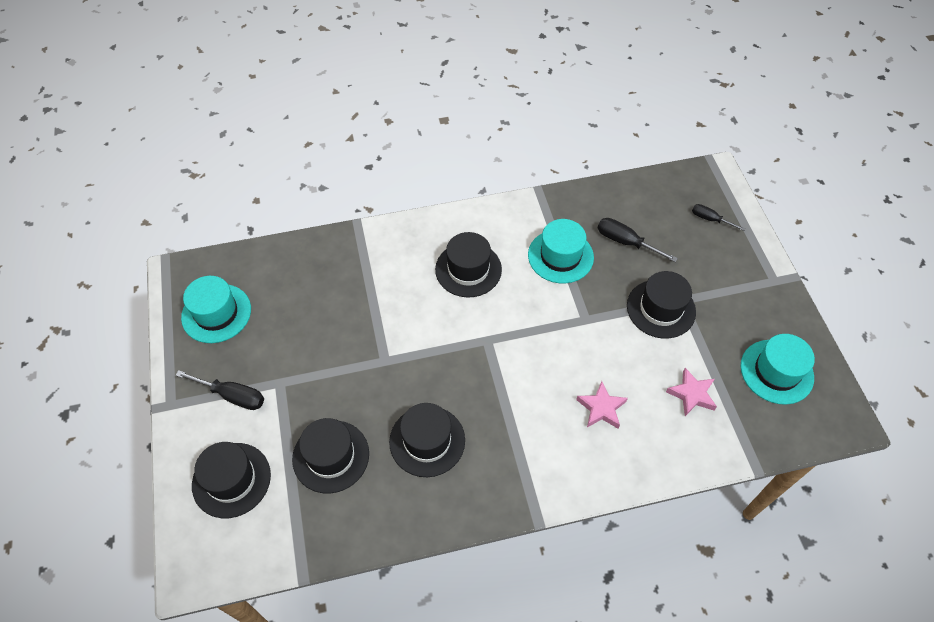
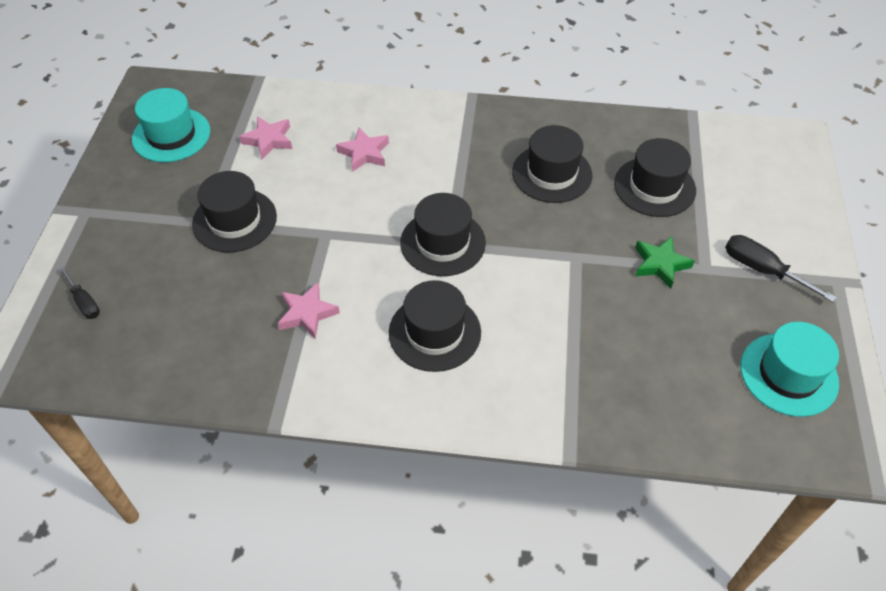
camera: 160 degrees left, 5 degrees down
black hat [192,442,271,518] -> black hat moved to [400,193,486,276]
turquoise hat [528,219,594,283] -> pink star [278,282,340,339]
black screwdriver [598,218,678,262] -> none
none -> green star [635,236,694,289]

